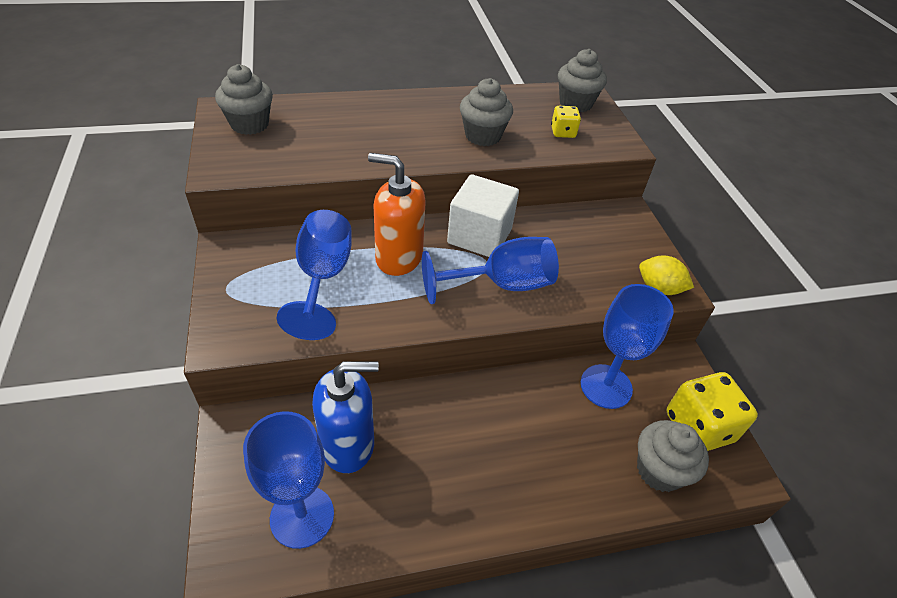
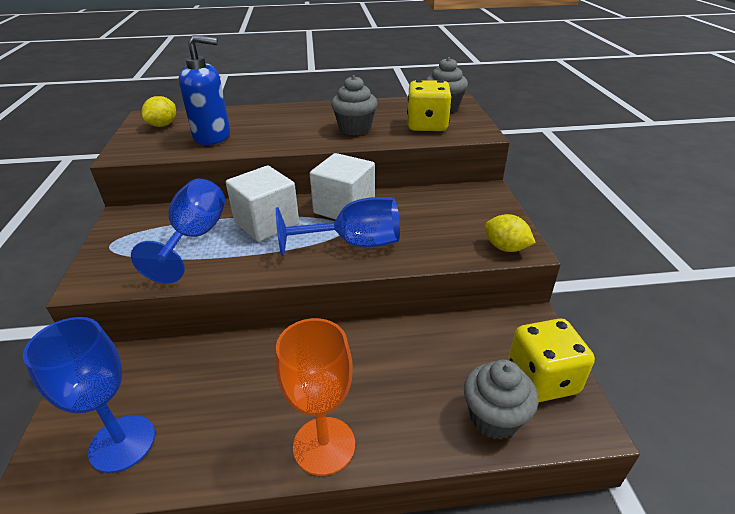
camera: 10 degrees right, 10 degrees down
grey cupcake [215,64,273,135] -> yellow lemon [142,96,176,127]
blue soap dispenser [312,361,379,473] -> blue soap dispenser moved to [179,35,230,145]
orange soap dispenser [368,153,426,276] -> white cube [226,166,299,242]
yellow dice [551,106,581,138] -> yellow dice [407,80,452,131], size x1.90
blue goblet [581,284,674,409] -> none
none -> orange goblet [276,318,355,476]

